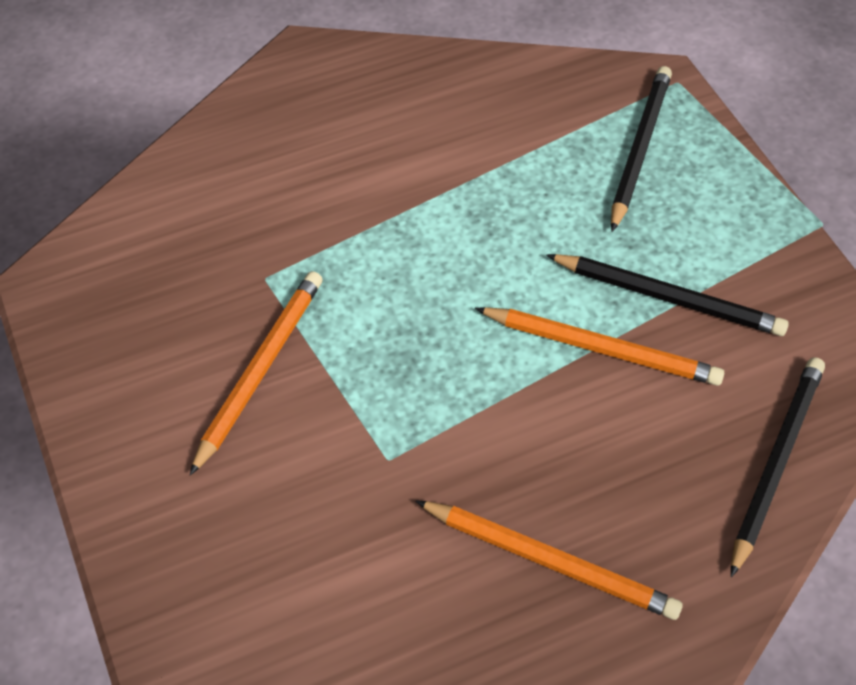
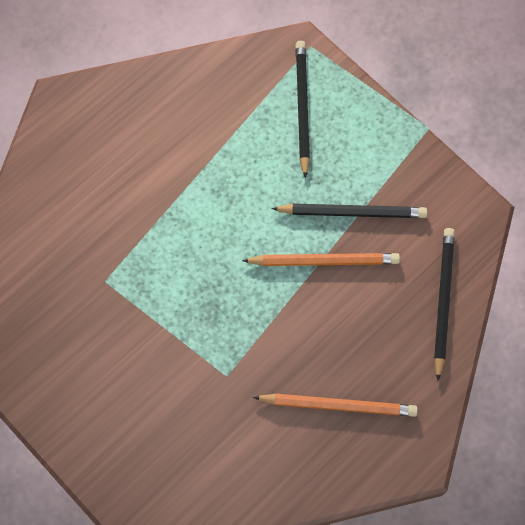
camera: 20 degrees left, 15 degrees up
orange pencil [190,271,323,475] -> none

